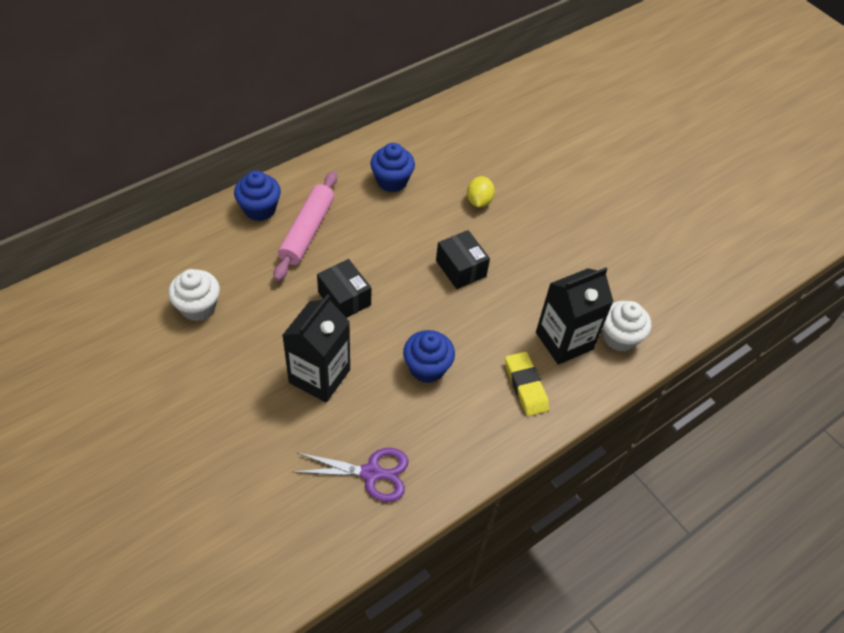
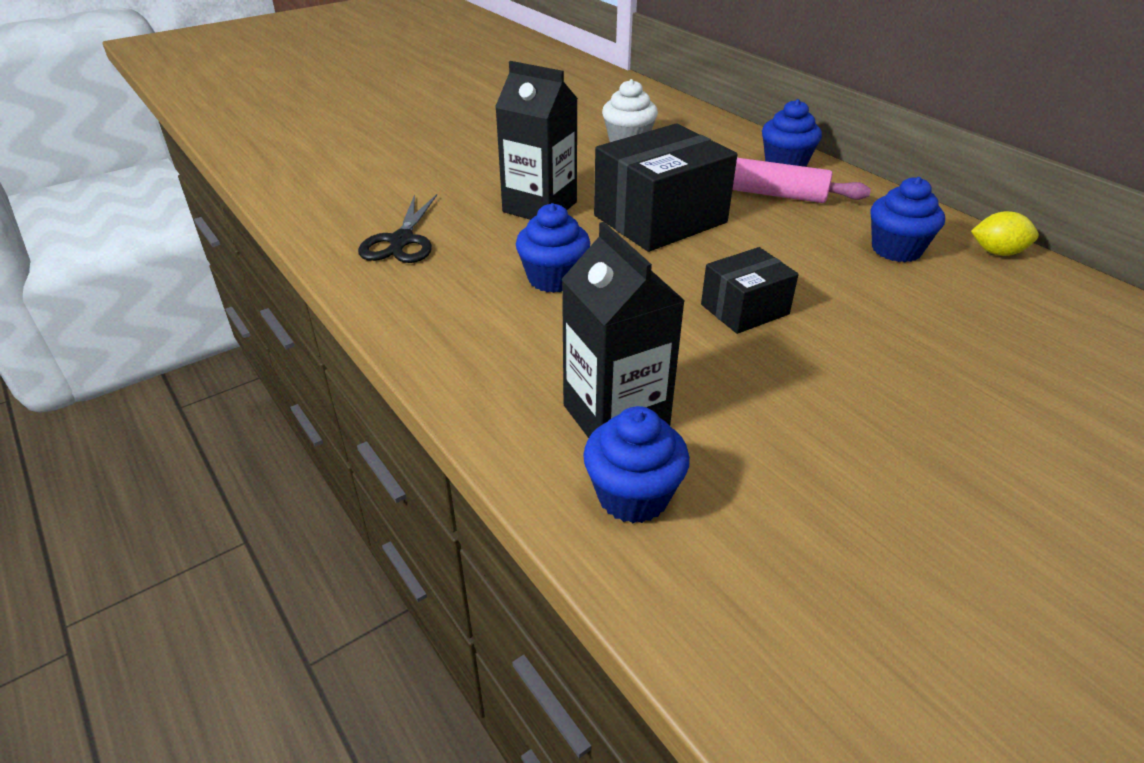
camera: 95 degrees right, 15 degrees down
purple scissors [294,448,409,502] -> black scissors [358,194,437,263]
black box [317,259,372,318] -> black box [594,123,737,252], size x1.80
yellow lemon [467,176,495,207] -> yellow lemon moved to [971,211,1039,256]
yellow eraser [505,352,549,416] -> none
white cupcake [602,301,651,352] -> blue cupcake [583,406,690,523]

